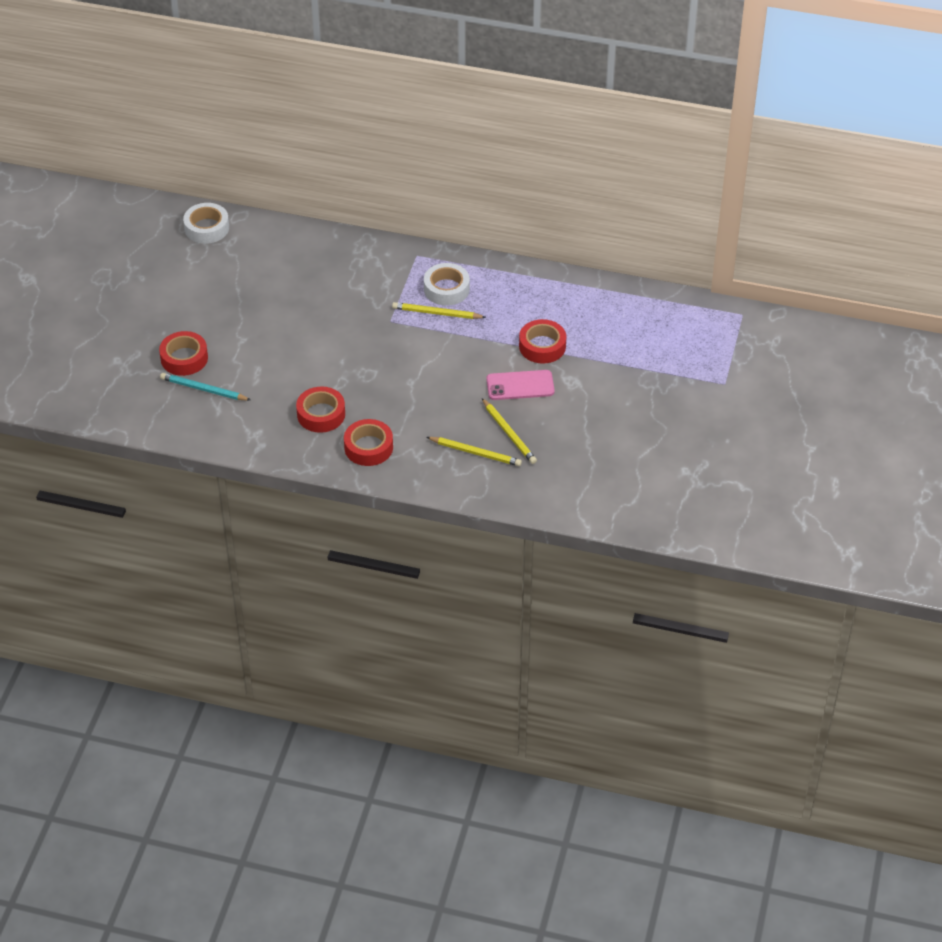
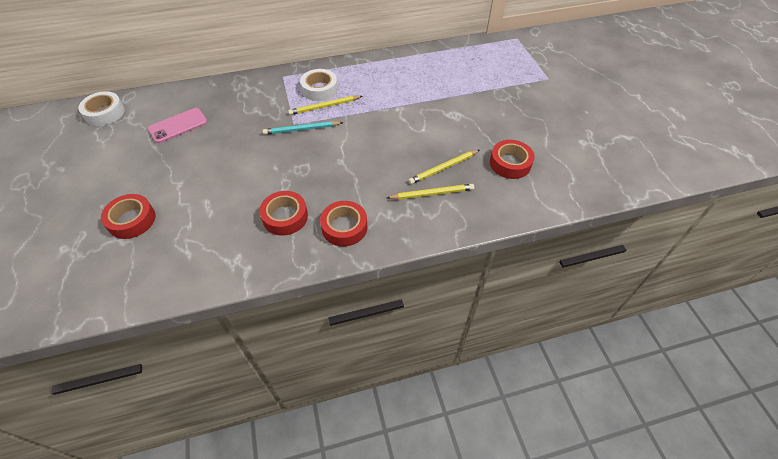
camera: 30 degrees left, 5 degrees up
turquoise pencil [160,373,251,400] -> turquoise pencil moved to [263,121,343,135]
yellow pencil [482,398,537,464] -> yellow pencil turned 120 degrees clockwise [408,150,479,184]
pink phone [486,370,555,400] -> pink phone moved to [148,108,208,143]
red tape [519,319,566,364] -> red tape moved to [490,140,535,179]

